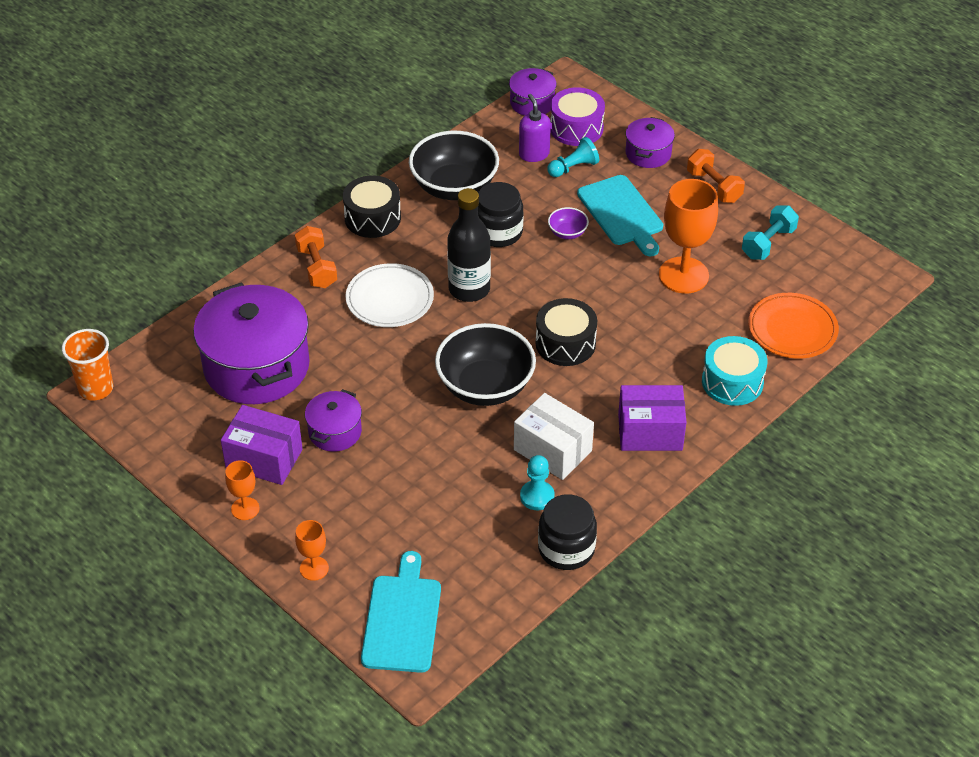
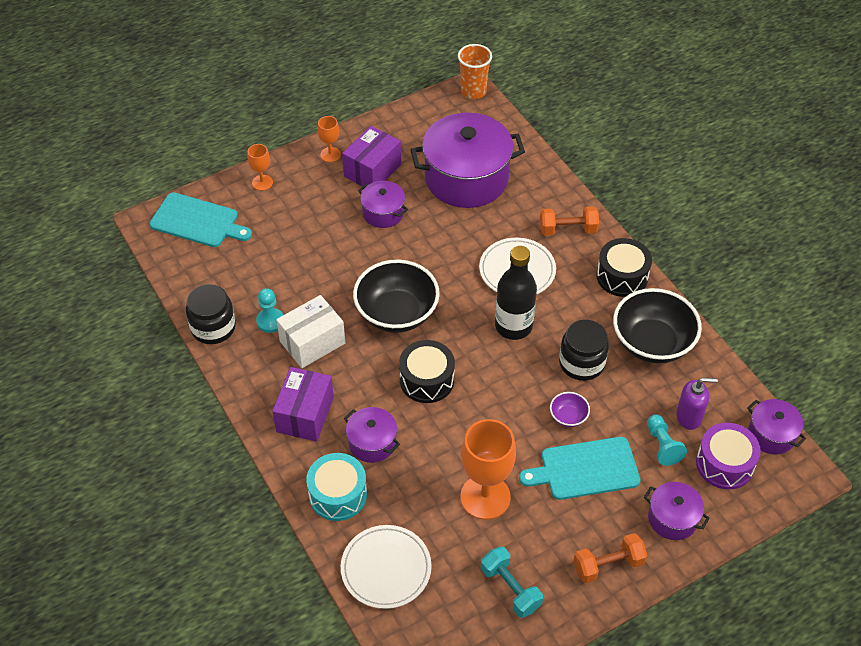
camera: 105 degrees right, 5 degrees up
orange plate [748,293,839,359] -> white plate [341,525,432,609]
none -> purple pot [344,407,400,463]

